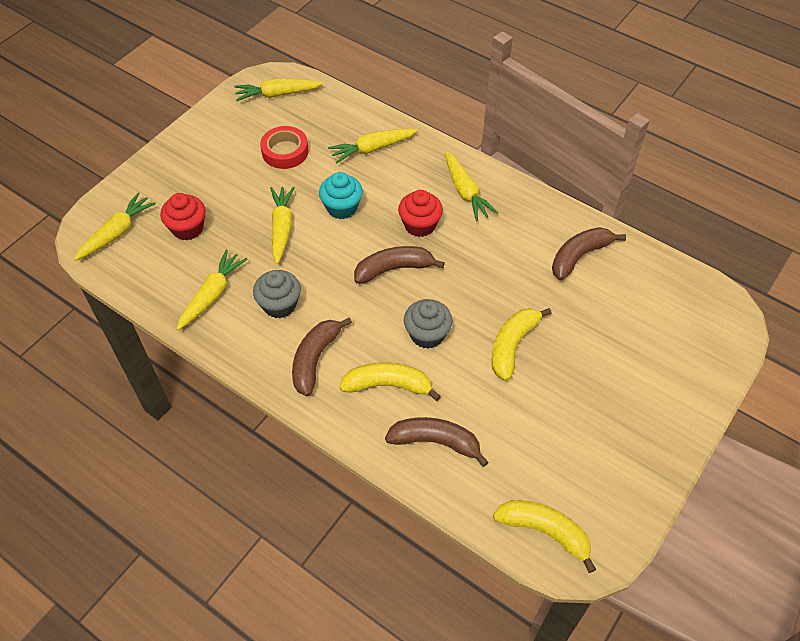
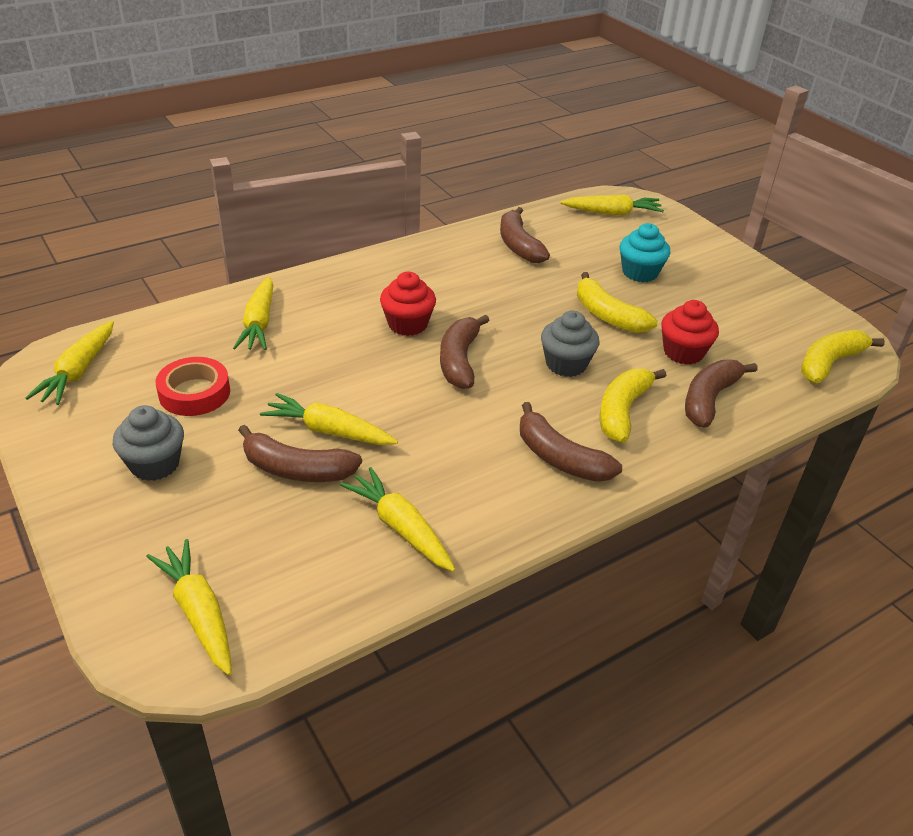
camera: 70 degrees left, 15 degrees down
red cupcake [160,193,206,240] -> red cupcake moved to [661,300,719,365]
grey cupcake [253,270,301,318] -> grey cupcake moved to [113,405,184,481]
turquoise cupcake [319,172,363,219] -> turquoise cupcake moved to [620,223,670,282]
yellow carrot [445,151,498,221] -> yellow carrot moved to [560,194,664,215]
none -> brown banana [238,425,362,482]

